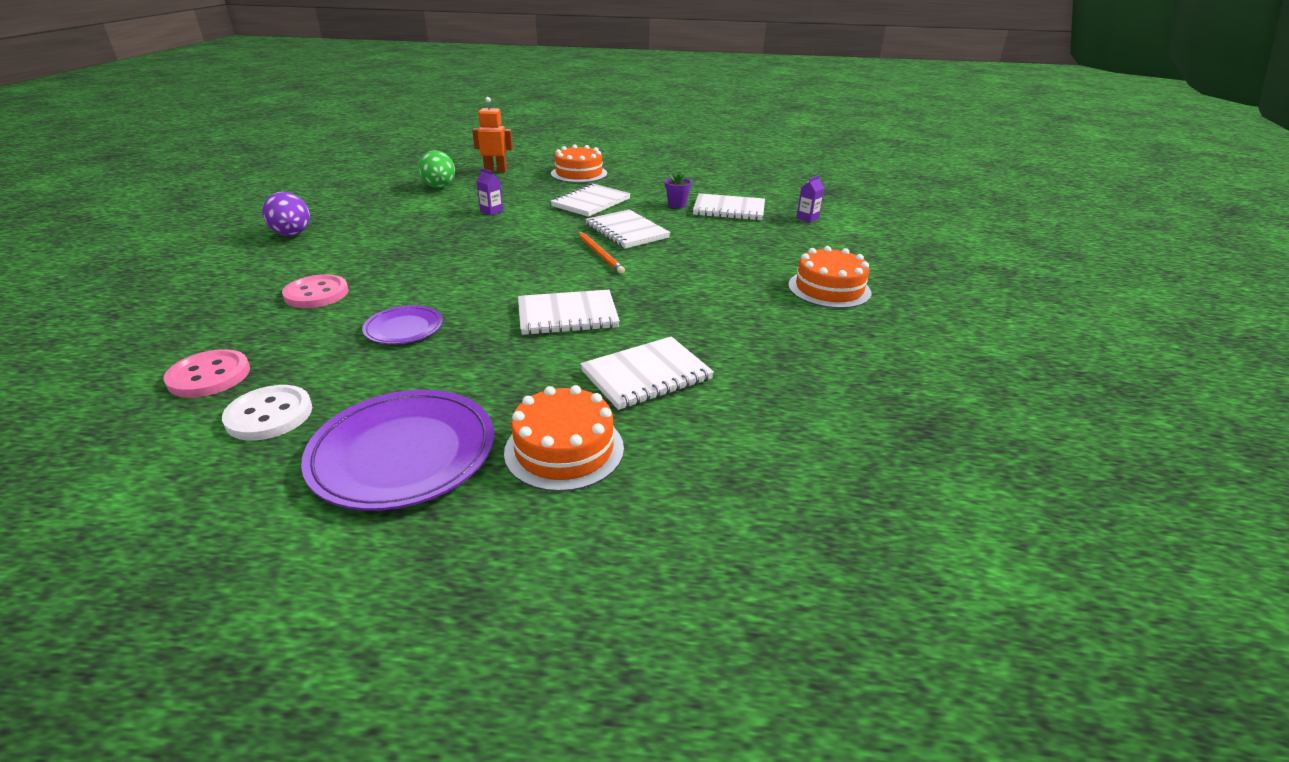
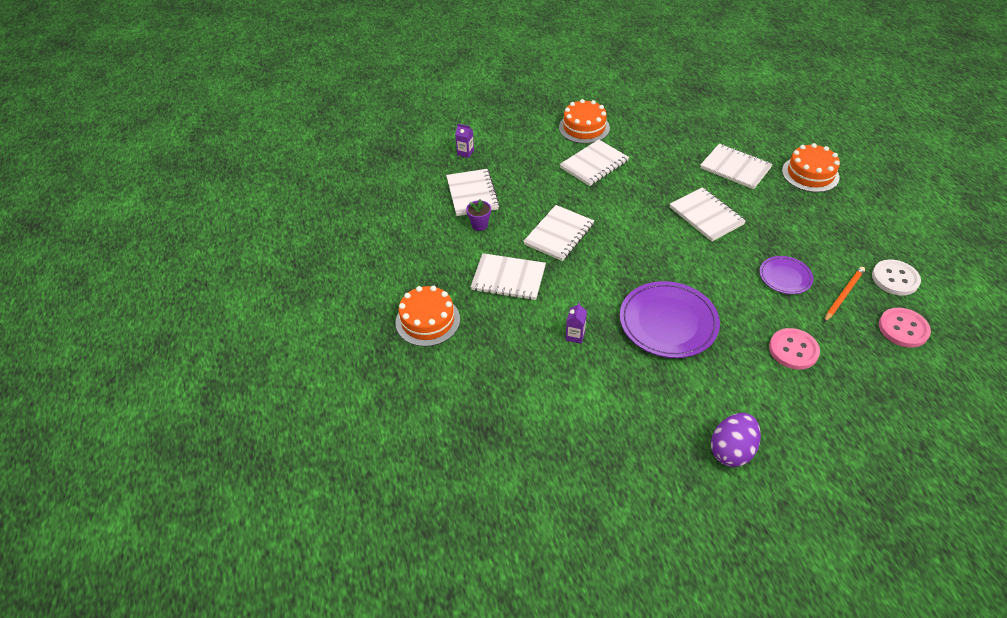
camera: 110 degrees left, 15 degrees up
purple plate [301,390,494,511] -> purple plate moved to [620,281,720,358]
green egg [418,150,455,188] -> none
orange robot [472,97,513,172] -> none
orange pencil [578,232,625,274] -> orange pencil moved to [824,267,865,322]
none -> white notebook [560,140,629,186]

